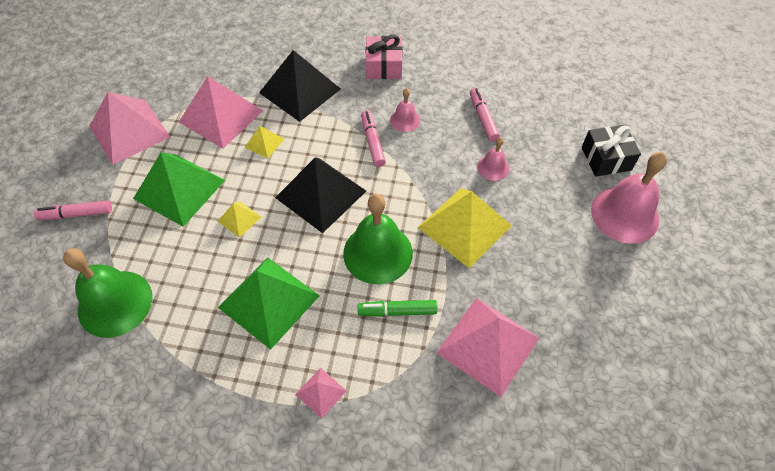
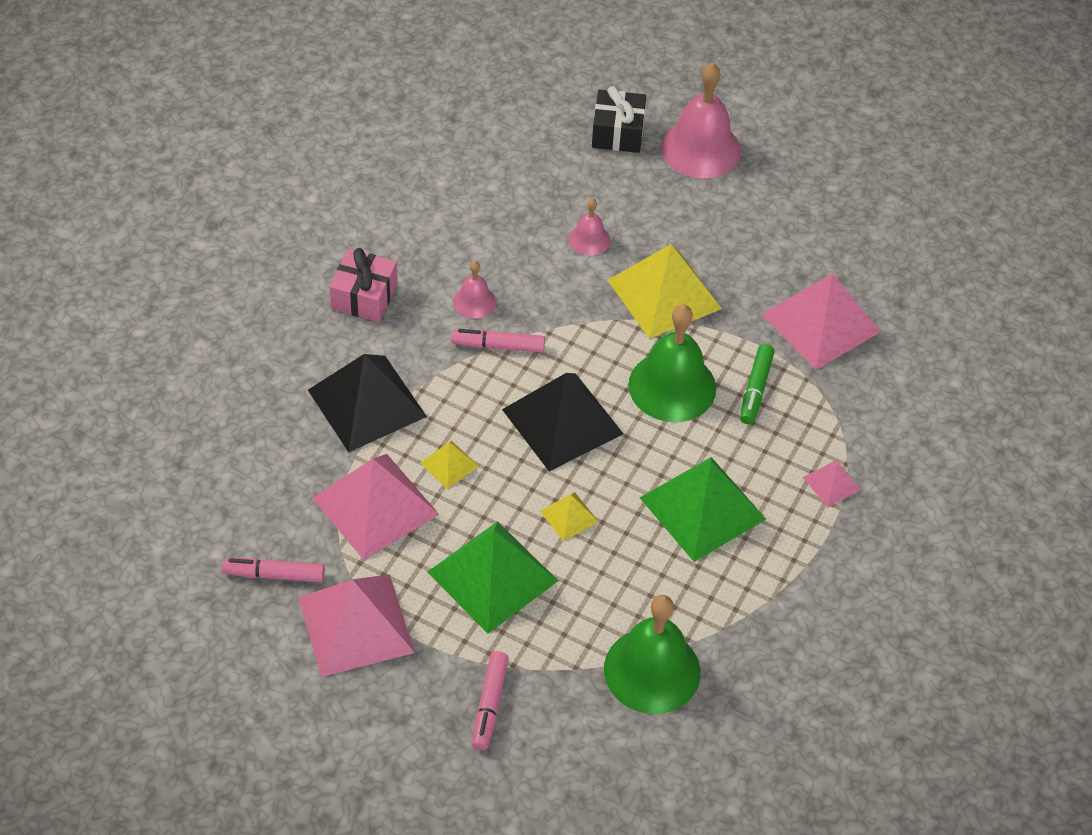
camera: 75 degrees left, 5 degrees down
pink marker [470,88,500,142] -> pink marker moved to [222,558,325,582]

